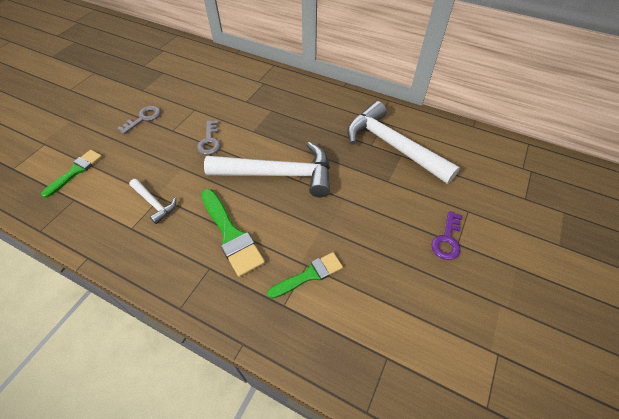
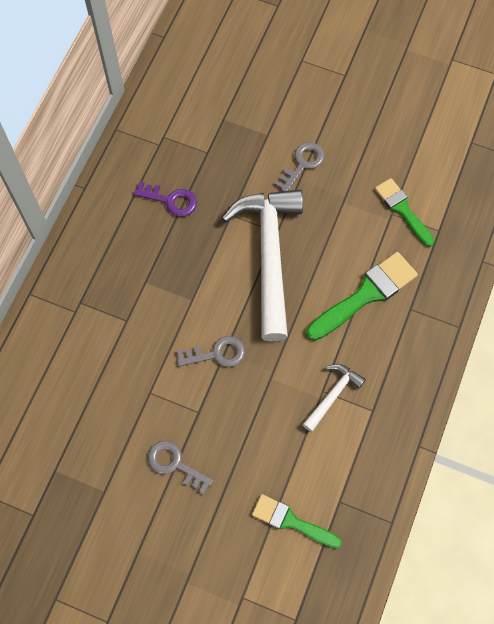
camera: 95 degrees left, 15 degrees up
white hammer [347,101,460,184] -> none
purple key [431,211,462,260] -> purple key moved to [134,181,197,217]
none -> grey key [274,142,325,191]

